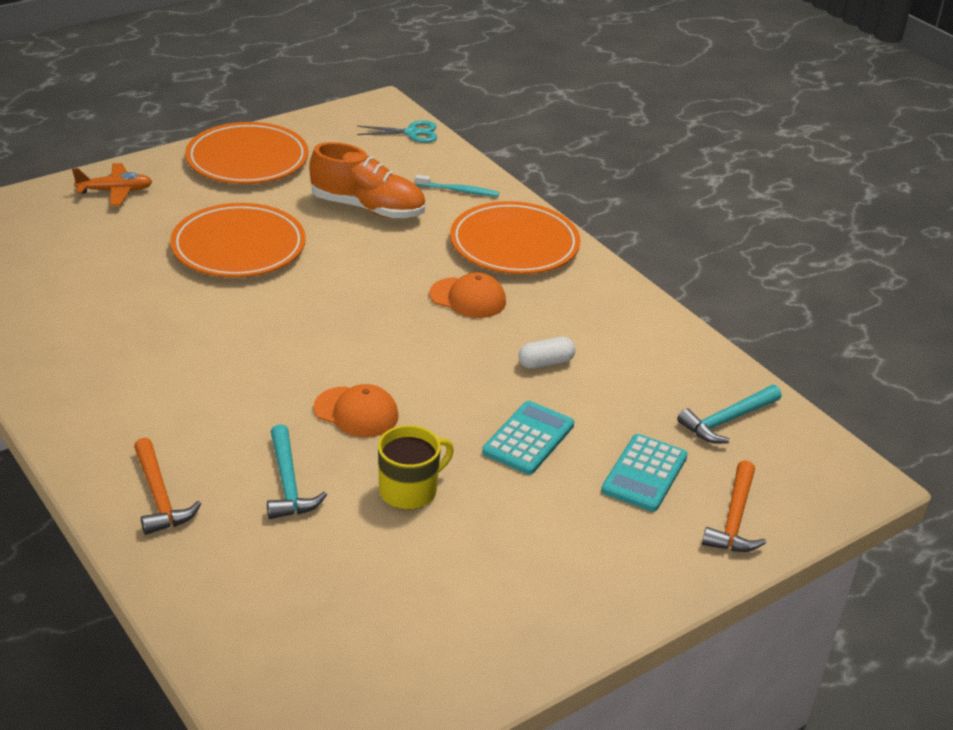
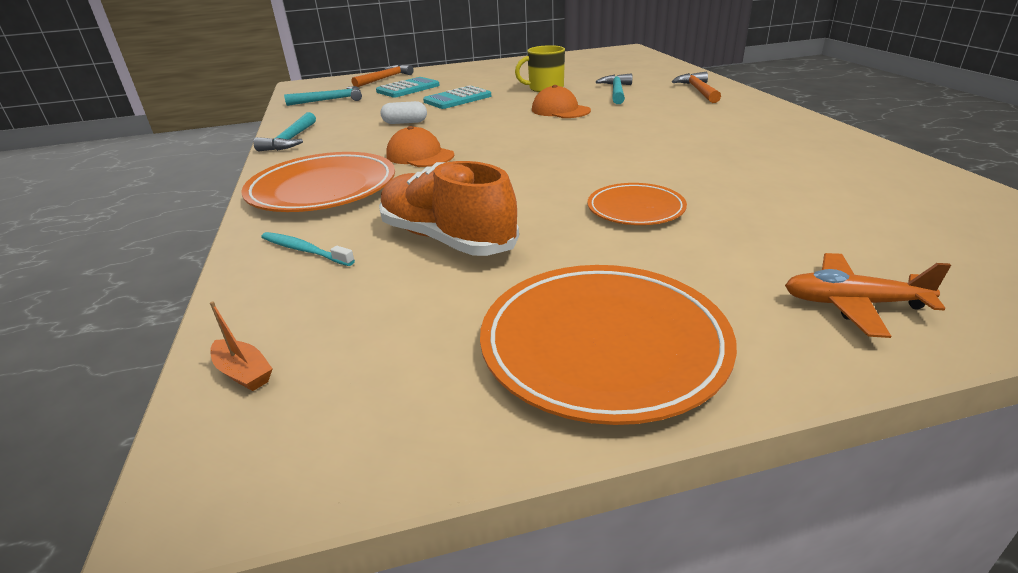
camera: 155 degrees left, 5 degrees down
orange plate [170,203,306,278] -> orange plate [588,183,687,225], size x0.57
turquoise scissors [357,120,437,143] -> orange boat [210,301,273,391]
none -> turquoise hammer [254,112,316,151]

